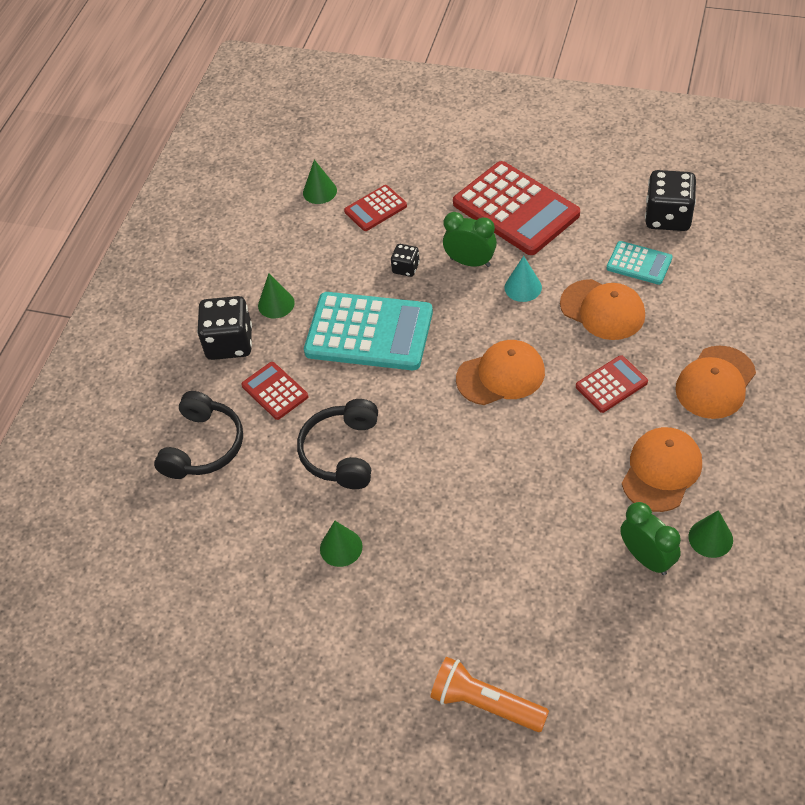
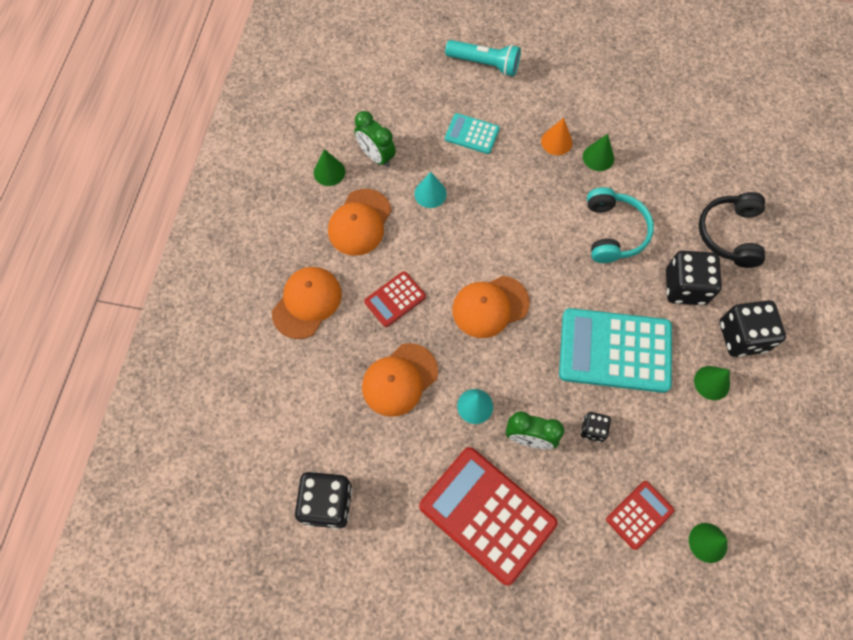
camera: 170 degrees right, 15 degrees up
red calculator [241,362,308,420] -> black dice [666,251,722,305]
black headphones [297,399,378,489] -> turquoise headphones [587,187,654,263]
orange flashlight [430,657,549,732] -> turquoise flashlight [445,40,521,76]
orange cap [560,279,645,340] -> orange cap turned 75 degrees counterclockwise [362,343,438,417]
turquoise calculator [606,241,672,285] -> turquoise calculator moved to [445,113,500,154]
none -> turquoise cone [414,172,447,208]
none -> orange cone [541,118,572,155]

